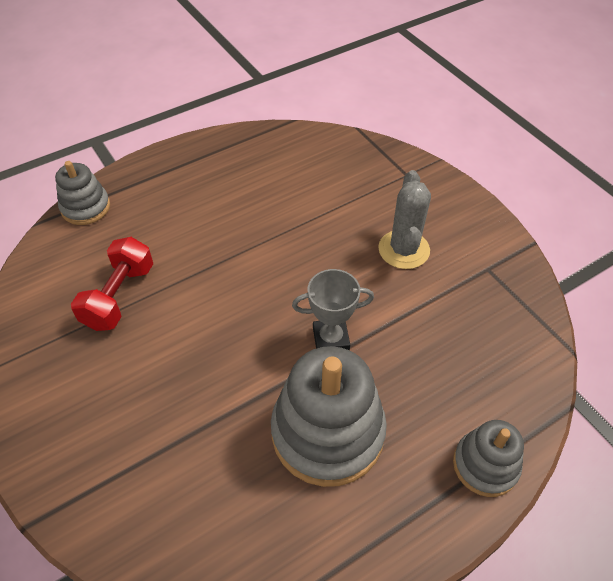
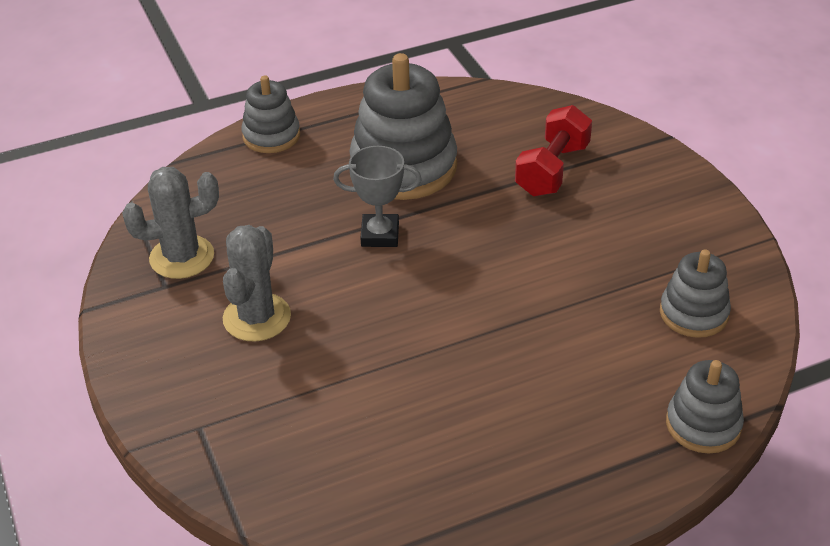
camera: 170 degrees left, 10 degrees down
red dumbbell [71,237,153,331] -> red dumbbell moved to [515,105,592,197]
none -> grey cactus [122,167,219,279]
none -> grey stacking toy [660,249,731,338]

